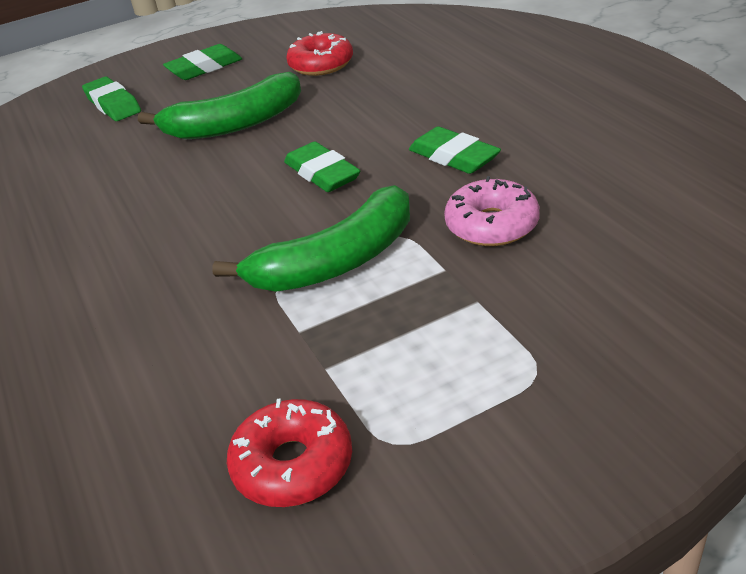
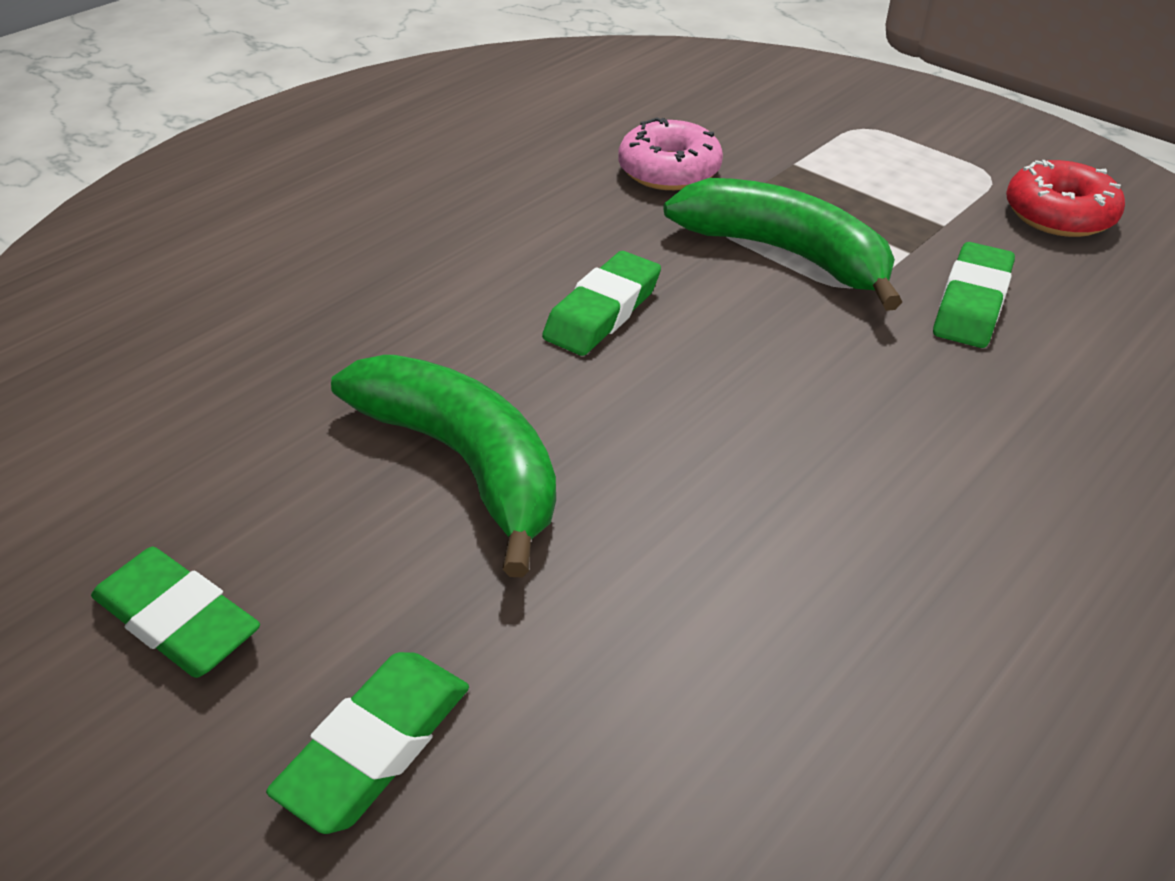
camera: 115 degrees left, 5 degrees up
red donut [286,31,353,76] -> none
green eraser [409,126,501,174] -> green eraser moved to [933,242,1015,348]

